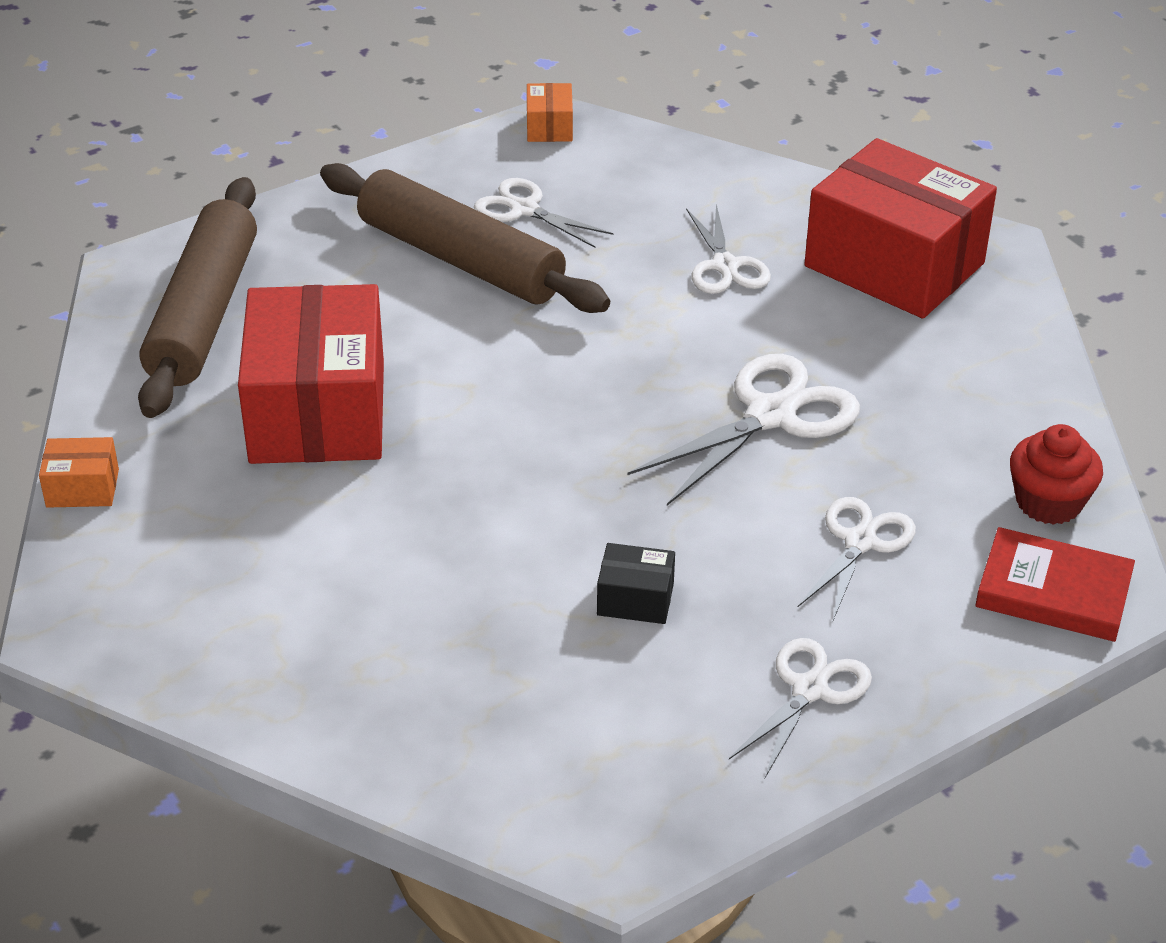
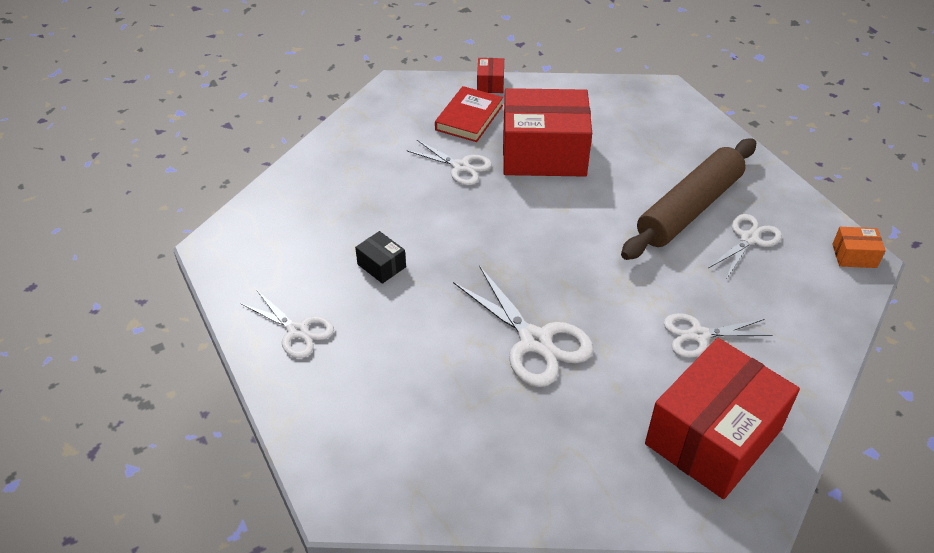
camera: 95 degrees right, 5 degrees up
orange box [39,437,119,508] -> red box [477,58,504,93]
brown rolling pin [138,177,257,418] -> none
black box [597,543,675,624] -> black box turned 60 degrees counterclockwise [355,231,406,284]
white scissors [797,497,916,621] -> white scissors moved to [406,140,492,186]
red book [975,527,1135,642] -> red book moved to [435,86,503,142]
red cupcake [1010,424,1103,525] -> none

